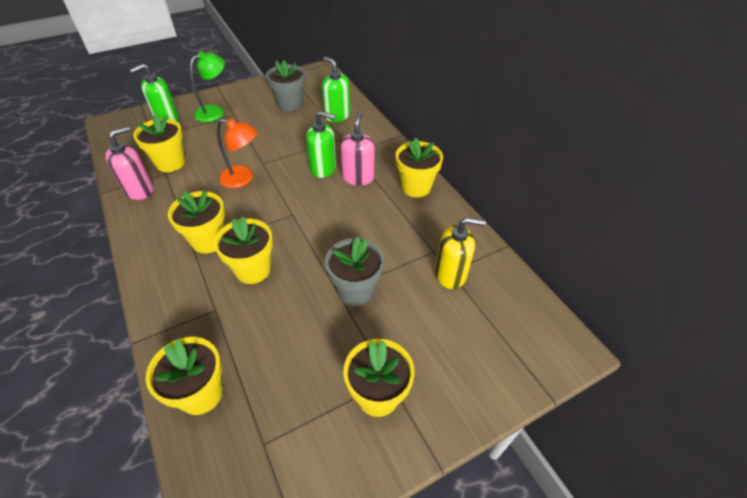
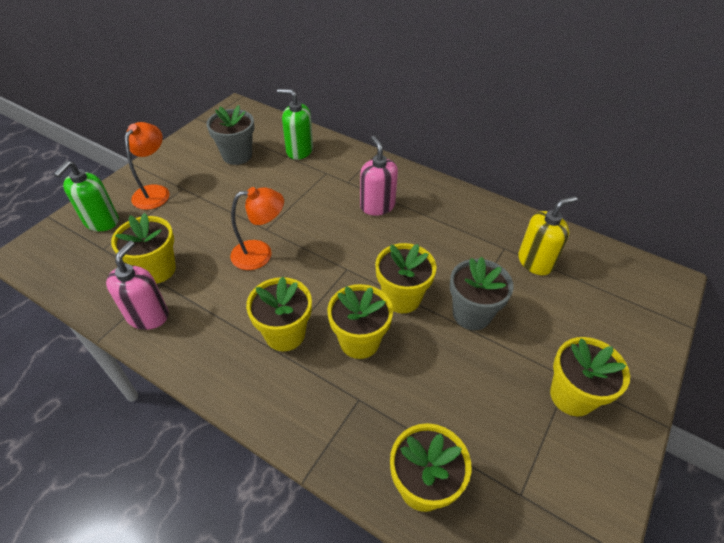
camera: 30 degrees left, 0 degrees up
green lamp [190,51,225,122] -> orange lamp [125,122,170,210]
green soap dispenser [306,111,336,178] -> none
yellow flower pot [396,138,443,198] -> yellow flower pot moved to [375,243,437,313]

